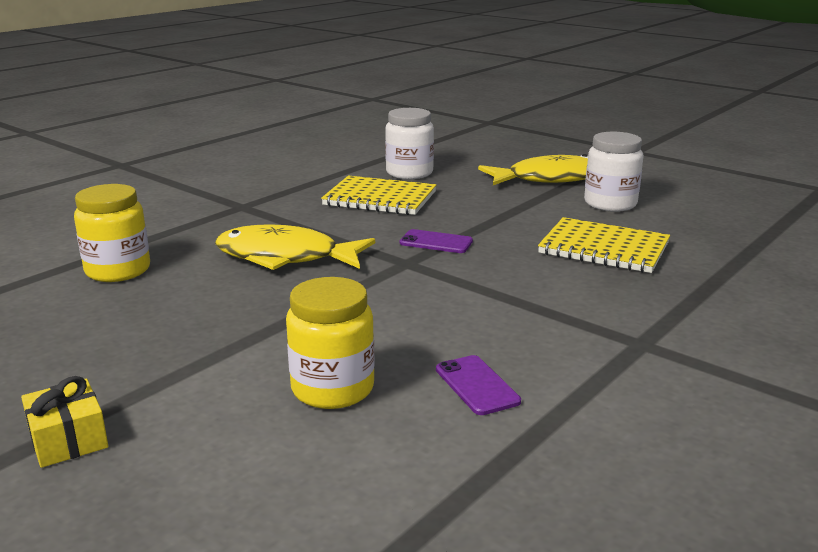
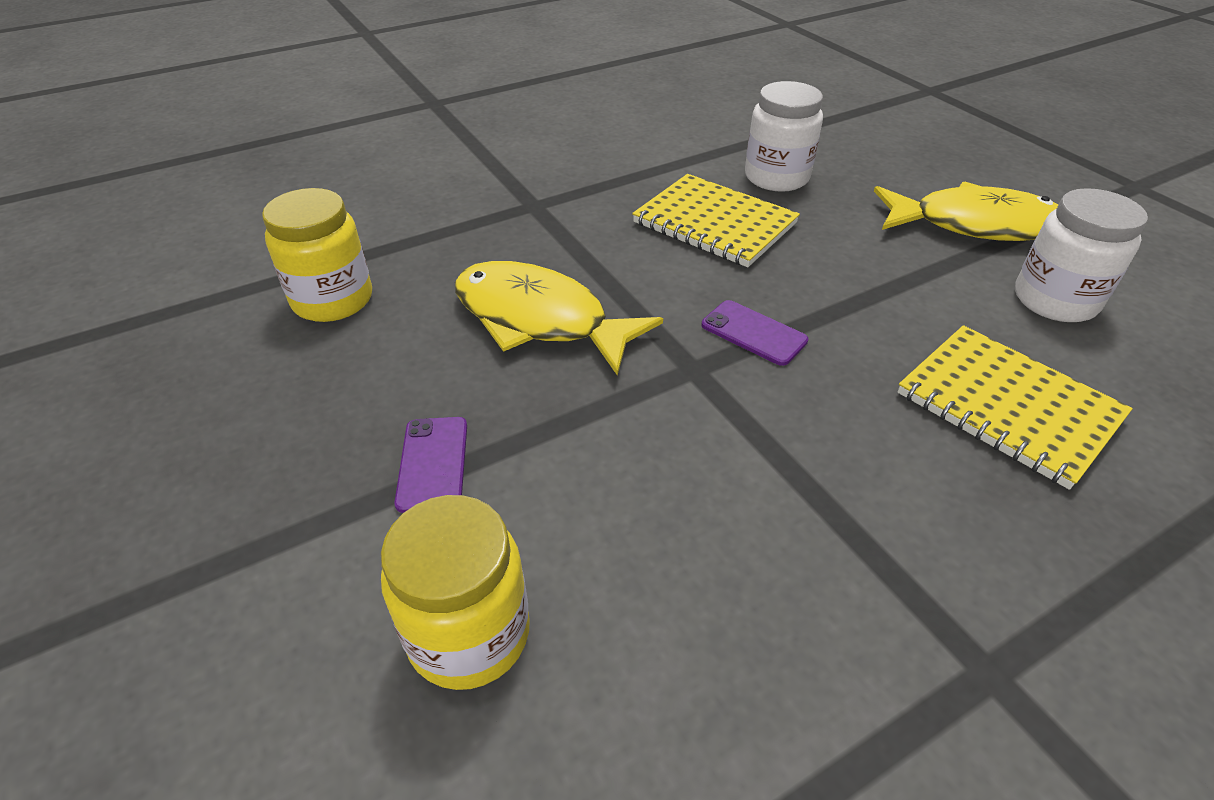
camera: 20 degrees right, 20 degrees up
yellow gift [21,376,108,468] -> none
purple phone [436,355,521,415] -> purple phone moved to [394,417,467,513]

